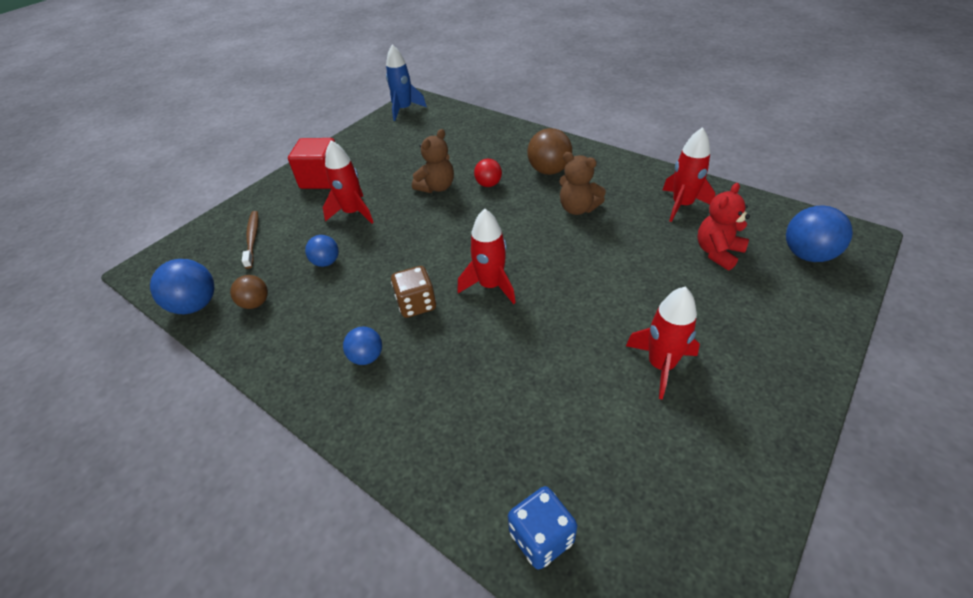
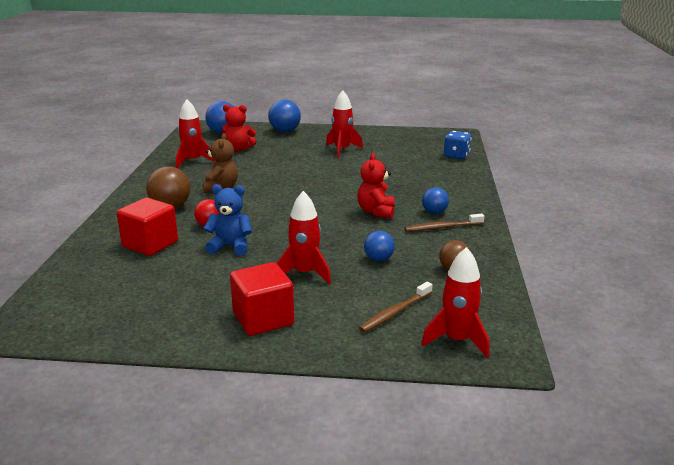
camera: 125 degrees left, 20 degrees down
blue ball [150,259,214,314] -> blue ball moved to [268,99,301,132]
blue rocket [386,44,427,121] -> none
brown dice [391,266,436,318] -> red teddy bear [357,153,395,219]
brown teddy bear [412,129,454,193] -> blue teddy bear [203,184,252,256]
red rocket [457,209,516,304] -> red rocket moved to [421,247,489,358]
none -> red cube [117,198,178,256]
none -> brown toothbrush [405,214,484,232]

